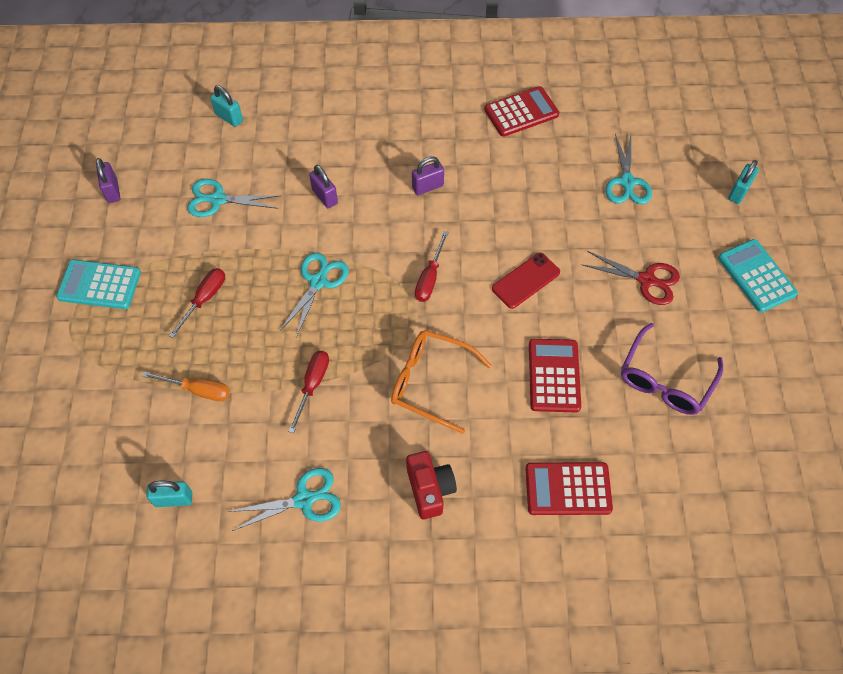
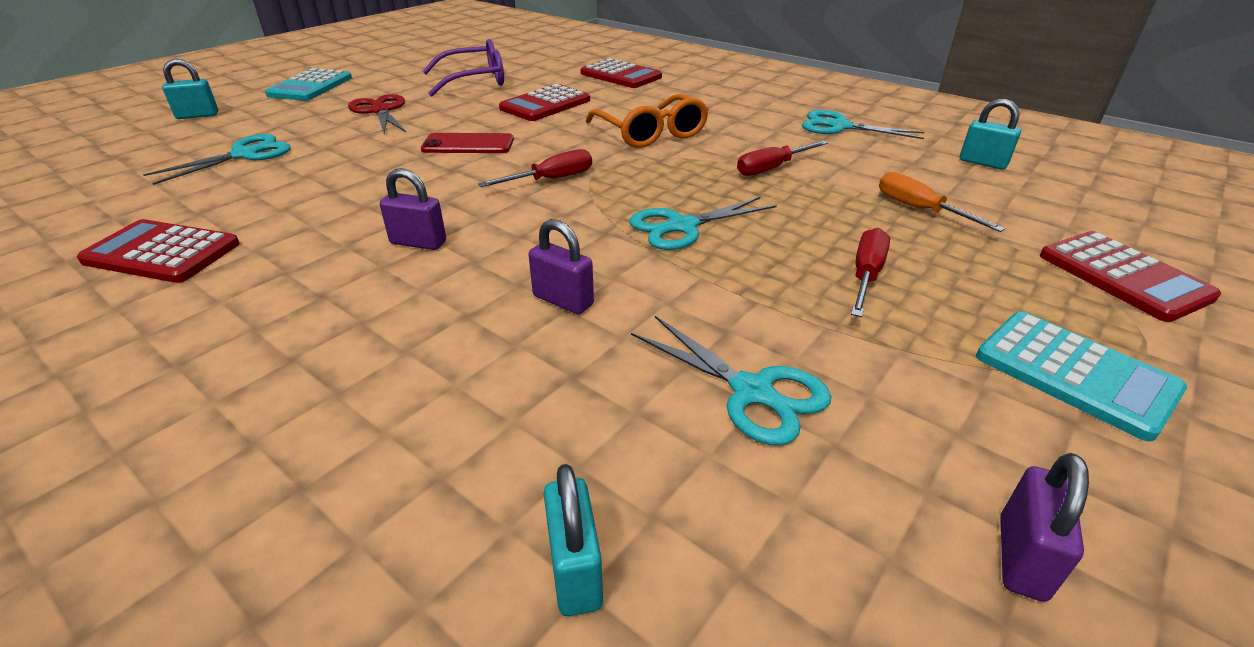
camera: 140 degrees left, 25 degrees down
red screwdriver [169,268,225,338] -> red screwdriver turned 135 degrees clockwise [851,228,890,317]
purple padlock [309,165,338,208] -> purple padlock turned 60 degrees counterclockwise [529,219,594,314]
red camera [406,451,457,519] -> none
none -> red calculator [1040,231,1221,322]

